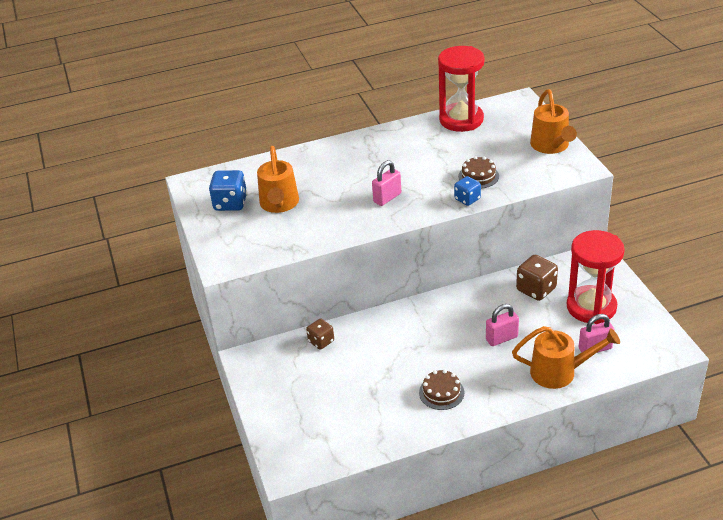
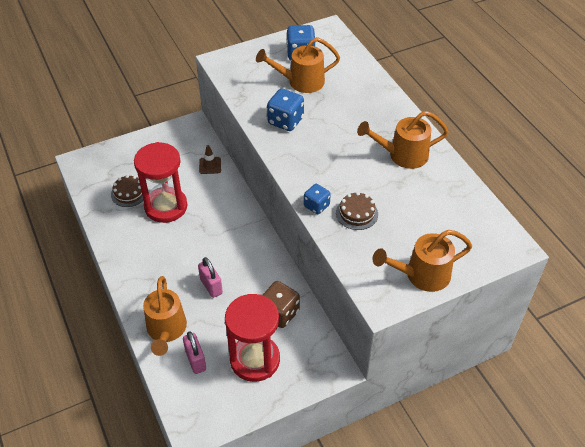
camera: 80 degrees right, 10 degrees up
brown dice [306,319,334,350] -> brown traffic cone [199,145,221,174]
pink padlock [372,160,401,206] -> none
brown cake [419,370,464,410] -> brown cake moved to [111,175,144,207]
red hourglass [438,46,484,132] -> red hourglass moved to [134,142,188,223]
none -> blue dice [267,89,304,131]
none -> orange watering can [357,111,449,169]

